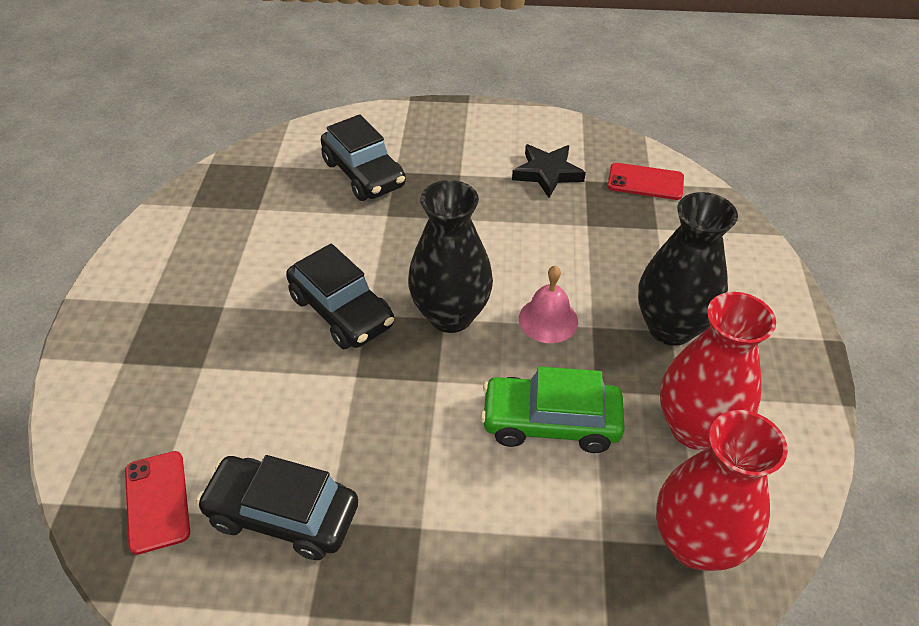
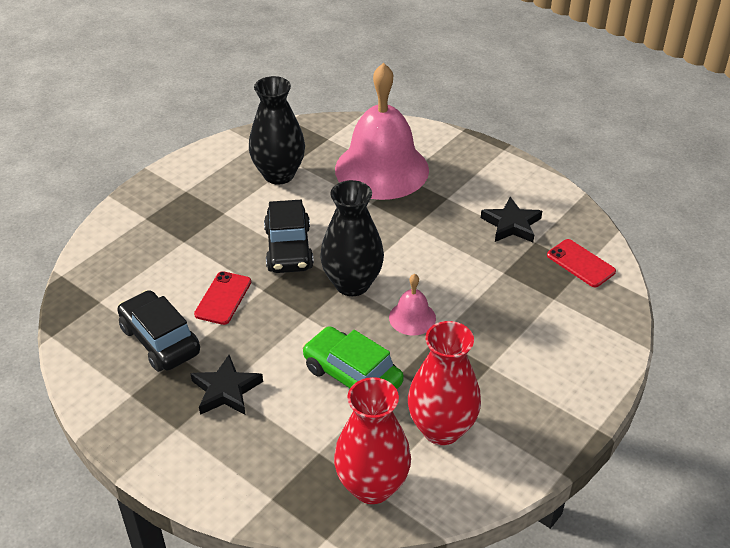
camera: 35 degrees right, 5 degrees down
red phone [125,451,190,555] -> red phone moved to [194,271,251,325]
black car [321,114,406,201] -> pink bell [335,63,429,200]
black vase [638,192,738,346] -> black vase moved to [249,76,305,185]
none -> black star [190,355,263,415]

